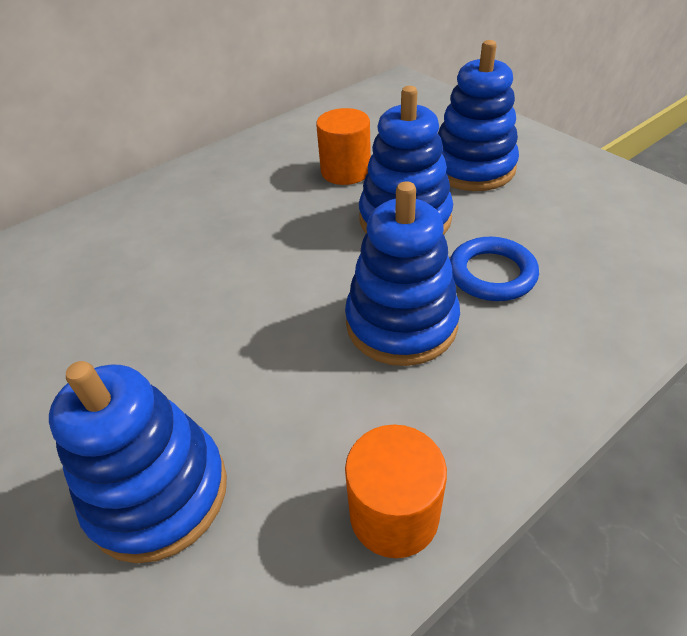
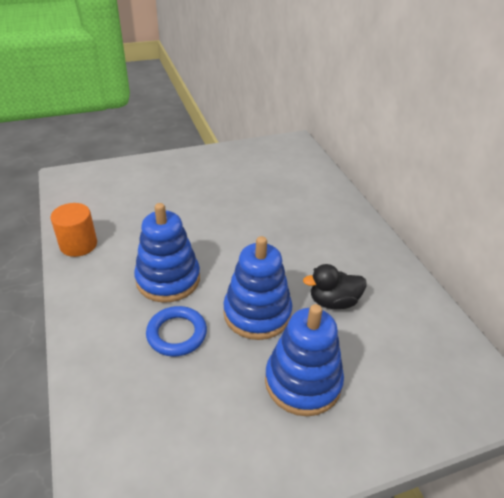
camera: 105 degrees right, 5 degrees down
blue stacking toy [49,361,227,563] -> none
orange cylinder [316,108,371,185] -> black duck [303,264,366,309]

